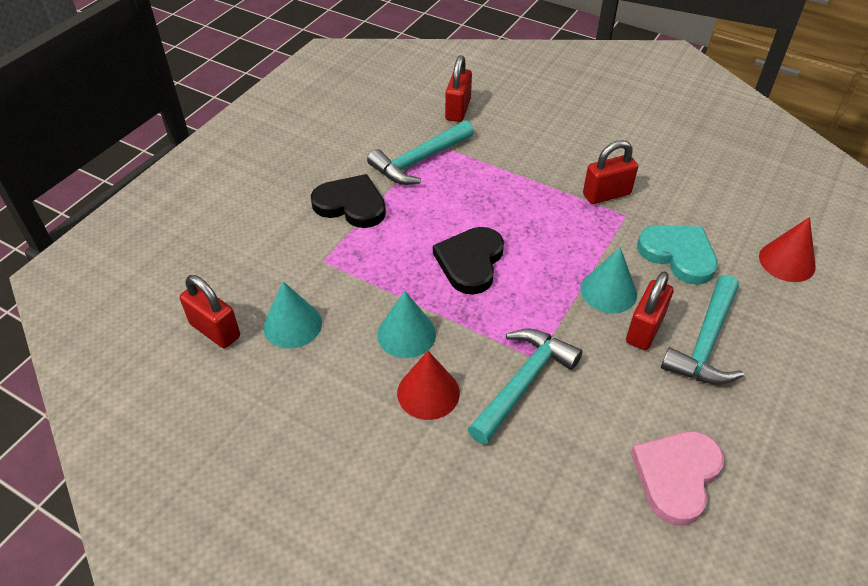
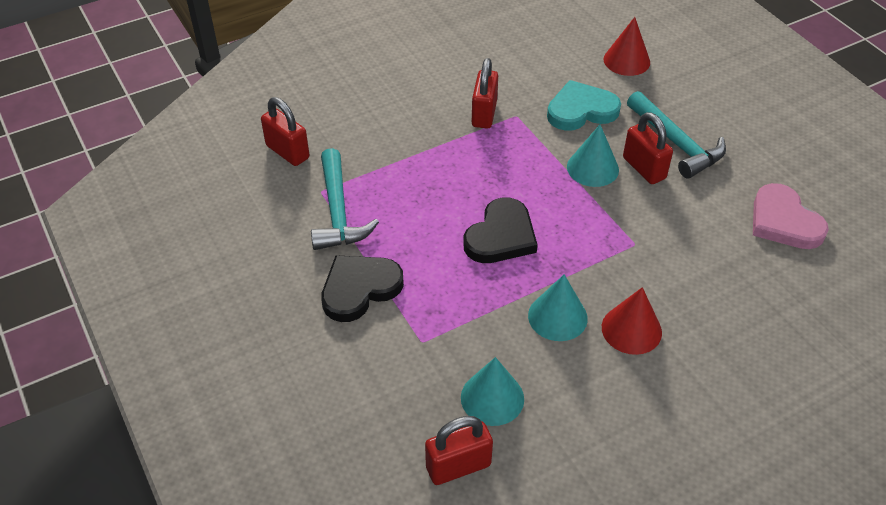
camera: 60 degrees left, 0 degrees up
black heart [433,227,504,295] -> black heart turned 105 degrees counterclockwise [463,198,538,263]
turquoise hammer [468,328,583,445] -> none

